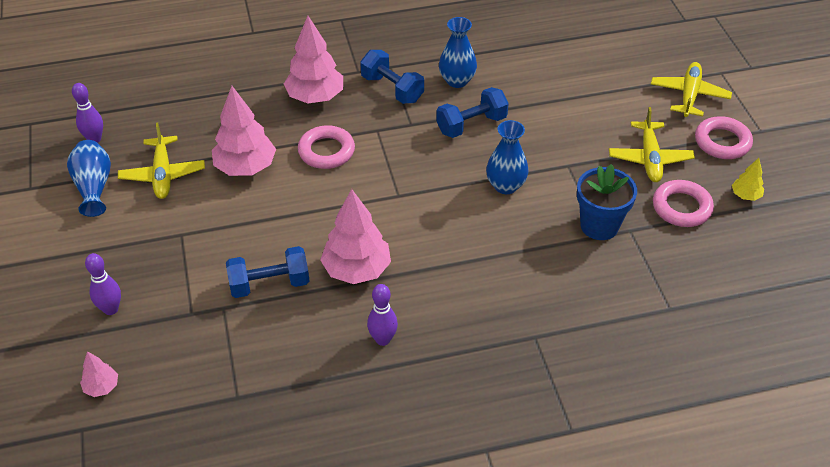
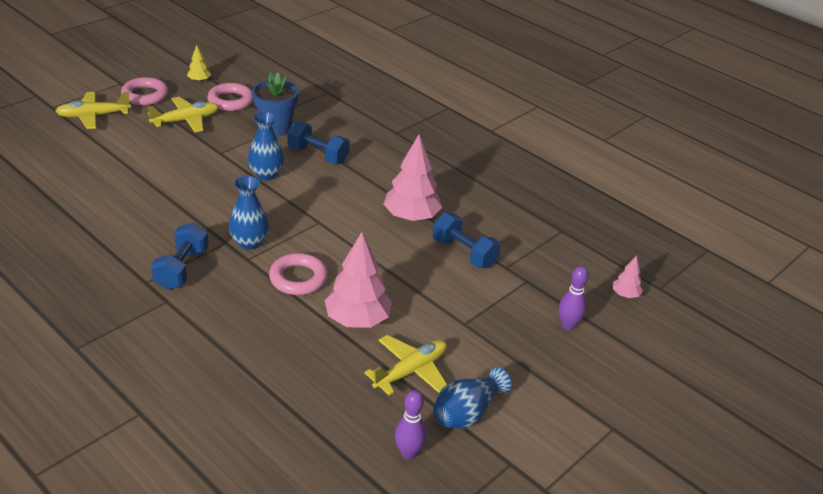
camera: 125 degrees left, 10 degrees down
pink tree [284,16,343,103] -> none
purple bowling pin [367,284,398,346] -> none
blue dumbbell [436,87,509,138] -> blue dumbbell moved to [287,121,350,164]
blue vase [439,17,477,88] -> blue vase moved to [229,176,269,250]

